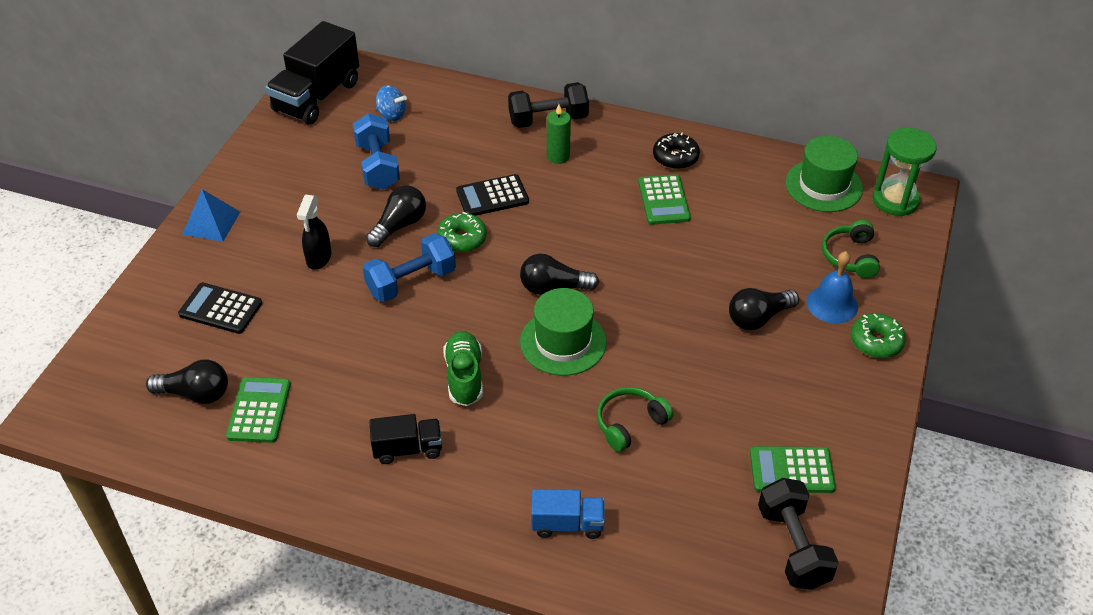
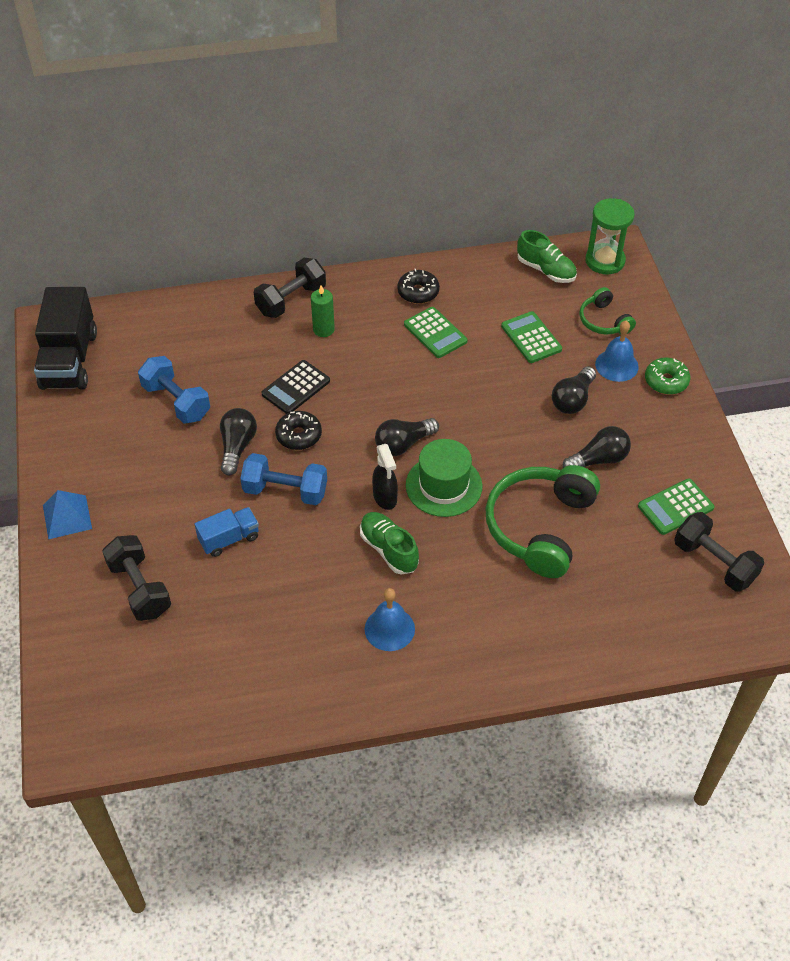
camera: 30 degrees left, 5 degrees up
black light bulb [146,360,228,404] -> black light bulb moved to [563,426,631,468]
black calculator [178,283,262,334] -> black dumbbell [102,535,171,621]
green calculator [226,377,291,443] -> green calculator moved to [501,311,562,363]
black spray bottle [297,195,332,270] -> black spray bottle moved to [372,444,398,510]
blue dumbbell [363,233,456,302] -> blue dumbbell turned 75 degrees clockwise [240,453,327,505]
black truck [369,414,442,464] -> blue bell [365,588,415,651]
blue spinning top [376,85,407,121] -> none
green donut [437,212,487,252] -> black donut [275,411,322,450]
blue truck [531,489,605,539] -> blue truck moved to [195,507,259,557]
green headphones [597,387,673,452] -> green headphones [485,465,600,578], size x1.92
green hat [785,136,863,212] -> green shoe [517,230,577,283]

